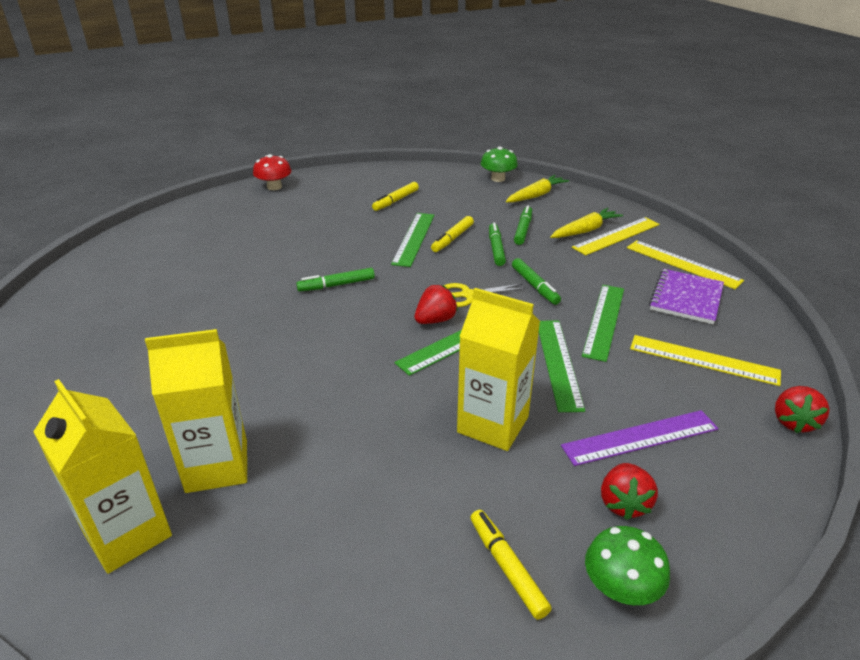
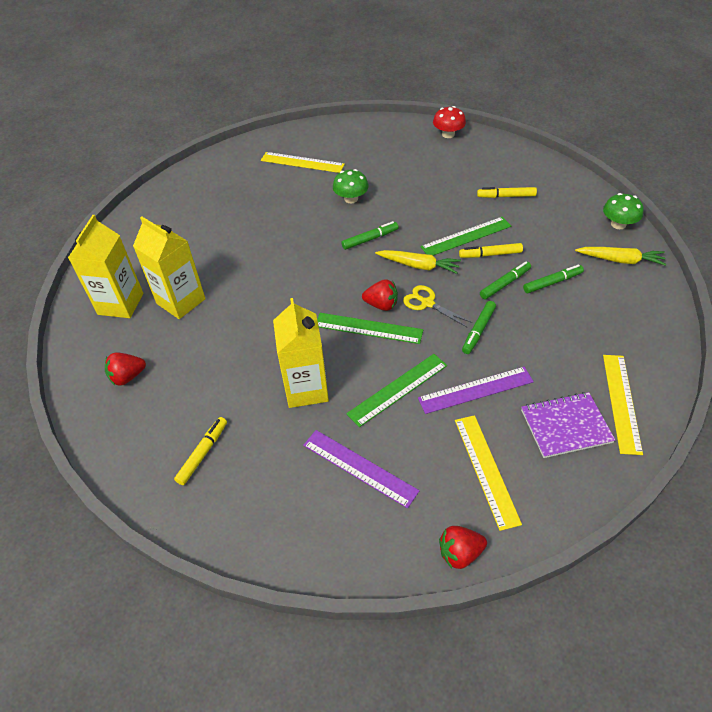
camera: 55 degrees right, 15 degrees up
green marker [296,268,375,292] -> green marker turned 120 degrees clockwise [341,221,399,250]
yellow carrot [550,208,623,238] -> yellow carrot moved to [375,250,461,274]
yellow ruler [572,217,660,255] -> yellow ruler moved to [261,152,345,173]
green ruler [582,285,624,362] -> purple ruler [418,367,534,414]
green mushroom [585,526,670,605] -> green mushroom moved to [333,169,369,203]
red strawberry [601,463,658,520] -> red strawberry moved to [105,352,146,386]

